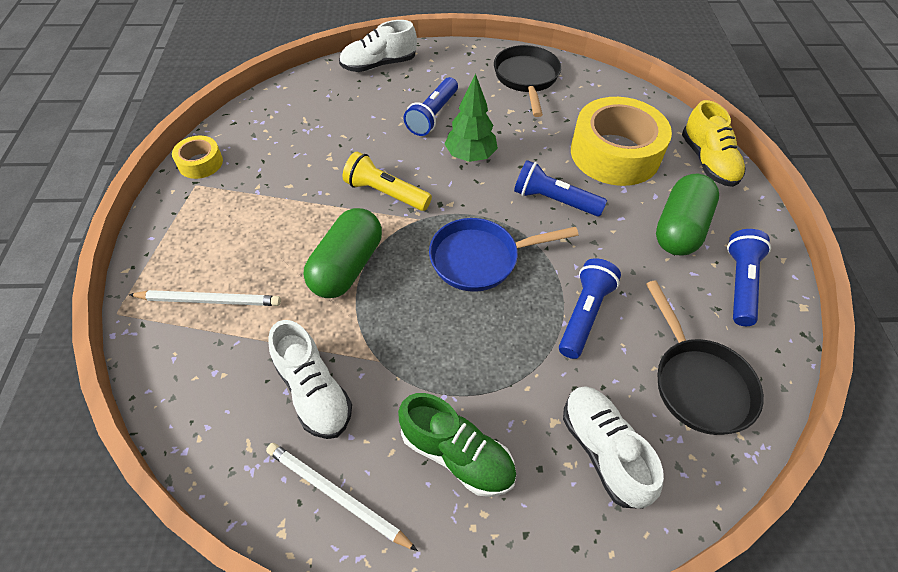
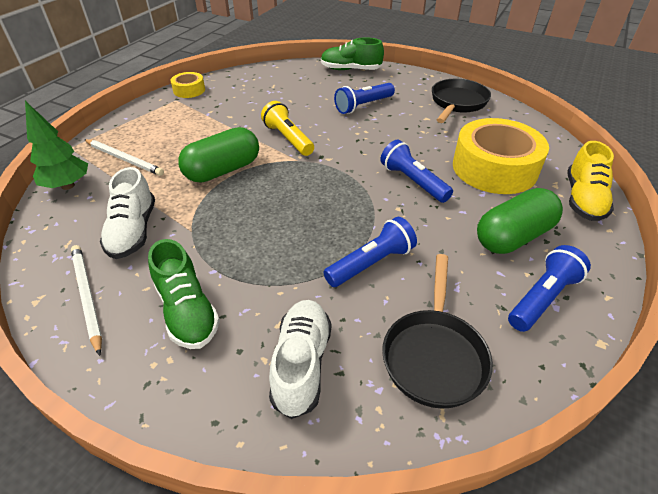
camera: 30 degrees right, 10 degrees down
white shoe [339,20,417,72] -> green shoe [321,37,384,70]
blue pan [429,218,579,292] -> none
green tree [445,73,498,162] -> green tree moved to [25,101,88,190]

